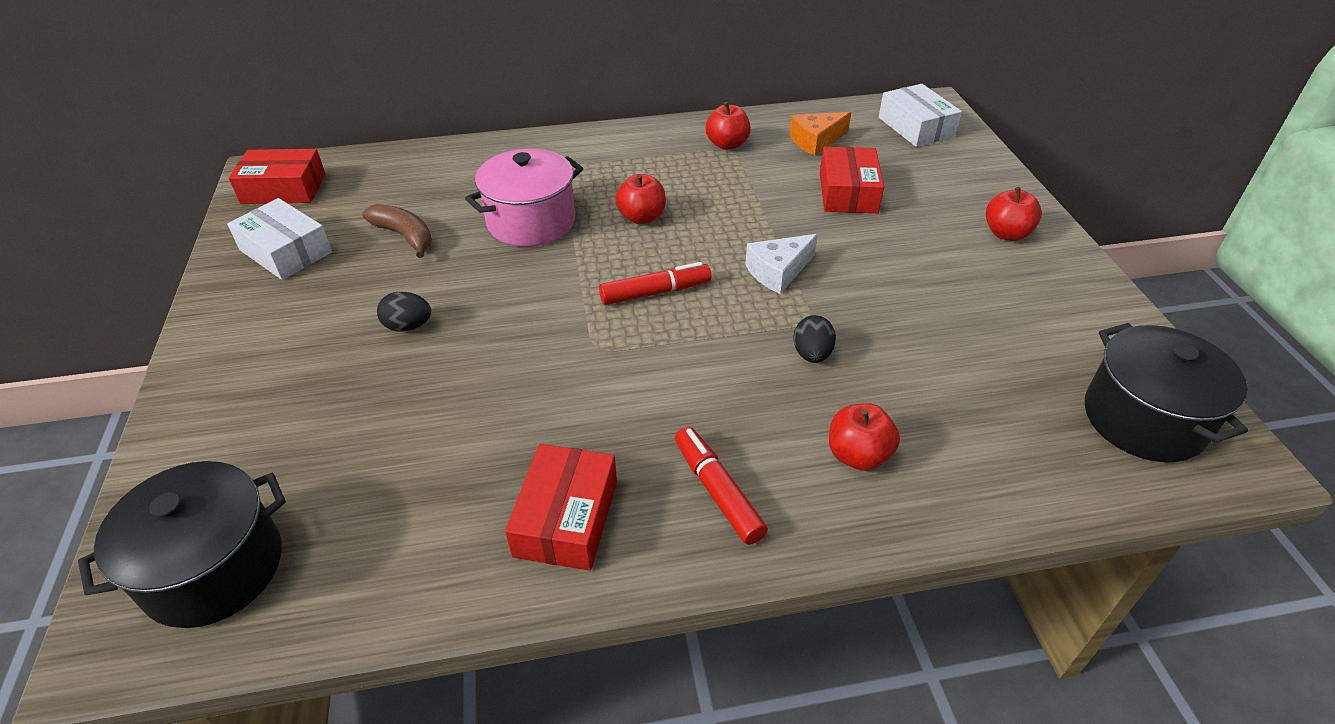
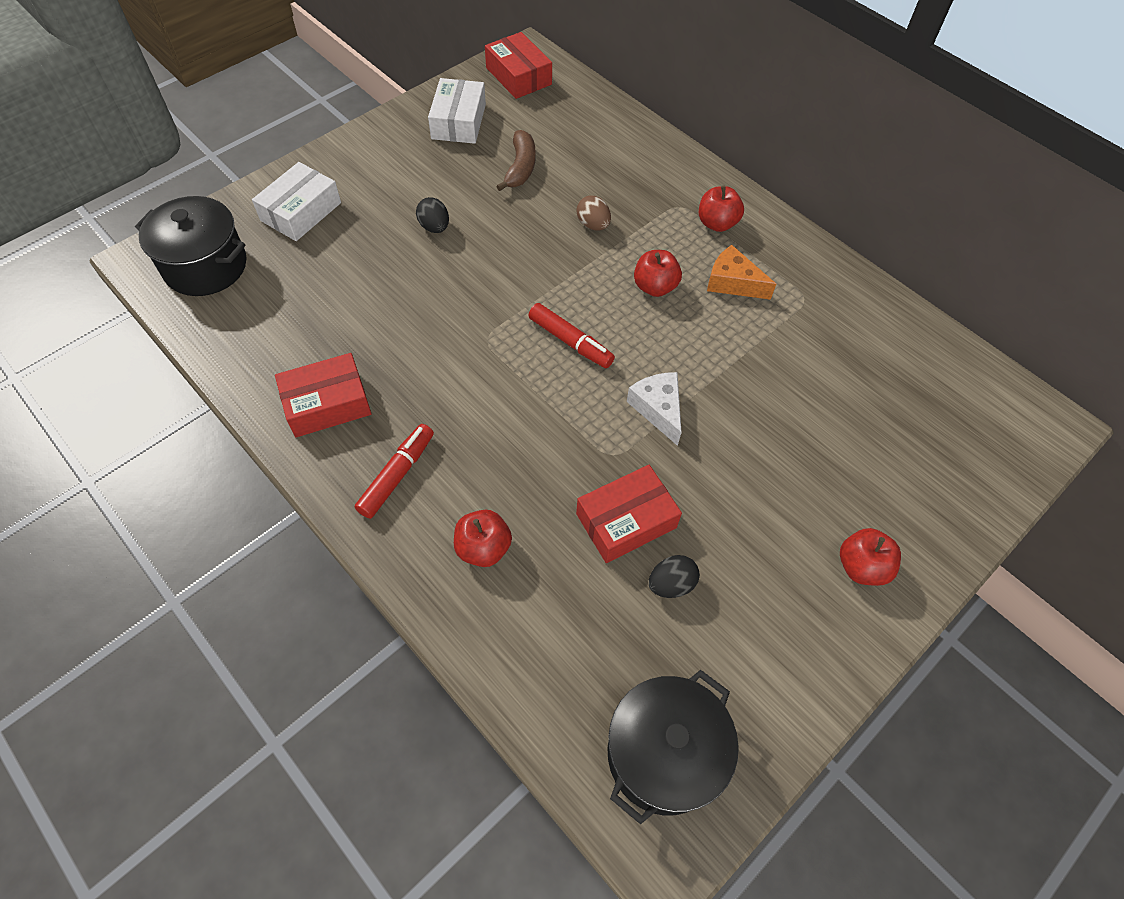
camera: 55 degrees right, 15 degrees up
pink pot [465,149,583,247] -> brown egg [576,196,611,230]
red apple [705,102,751,150] -> red apple moved to [699,185,744,232]
white cheese [745,234,818,294] -> white cheese turned 45 degrees clockwise [627,372,682,446]
orange cheese [790,112,851,156] -> orange cheese moved to [707,245,776,300]
black egg [793,315,836,363] -> black egg moved to [649,555,700,598]
red box [820,147,884,213] -> red box moved to [576,465,682,563]
white box [879,84,962,147] -> white box moved to [252,162,341,241]

